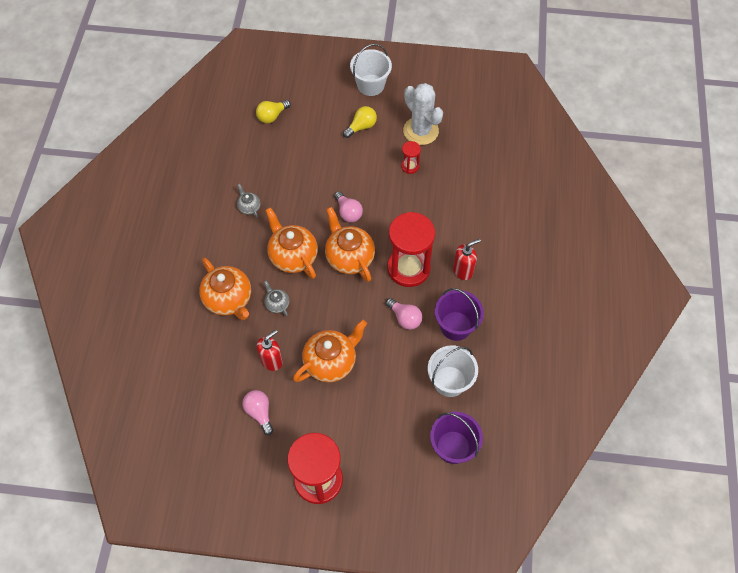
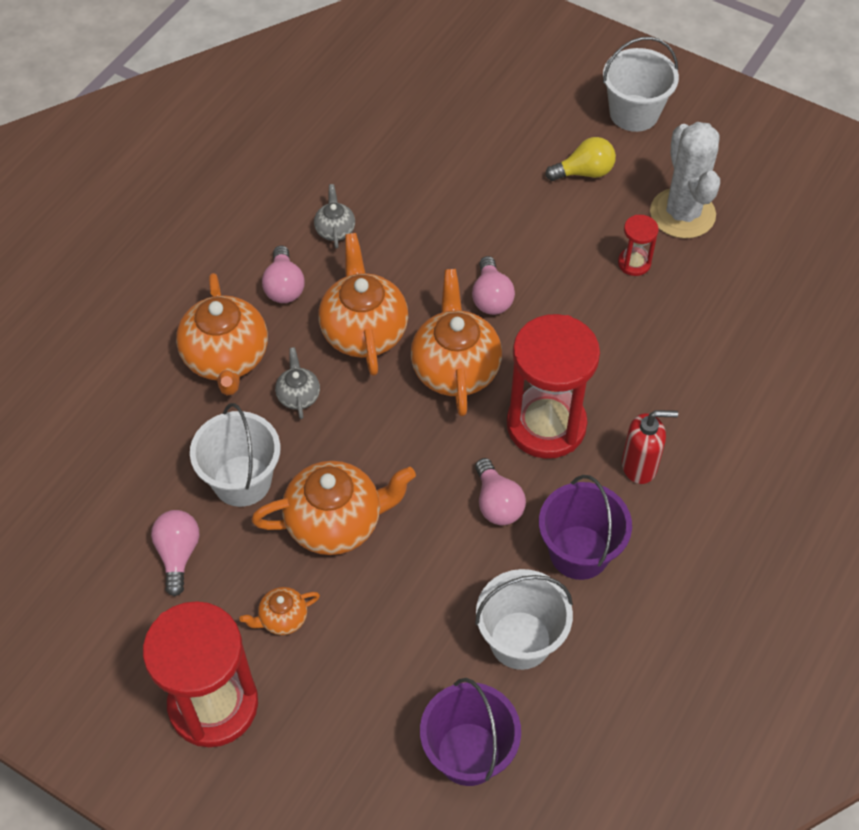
camera: 25 degrees right, 5 degrees down
yellow light bulb [256,100,291,123] -> none
red soap dispenser [257,330,283,371] -> white bucket [190,403,280,507]
none -> orange teapot [240,587,320,635]
none -> pink light bulb [262,245,305,303]

